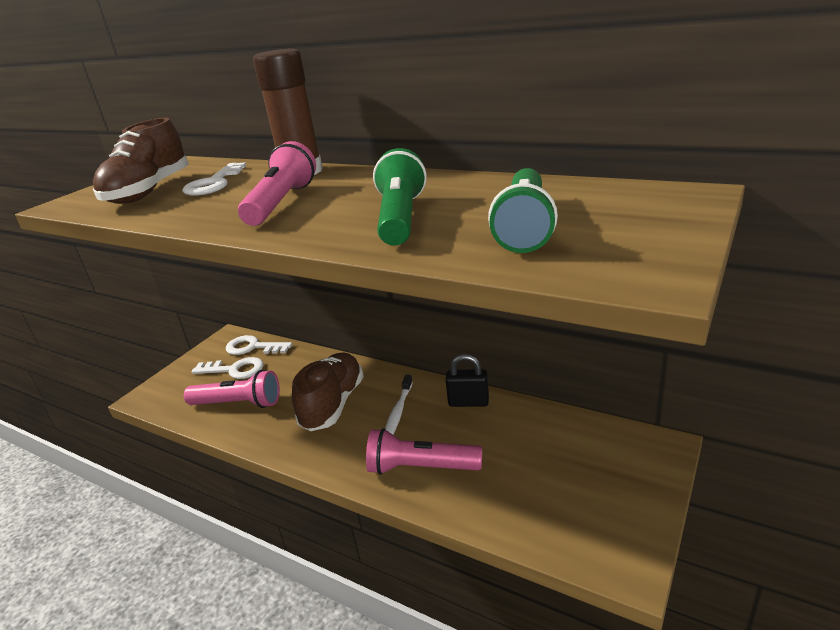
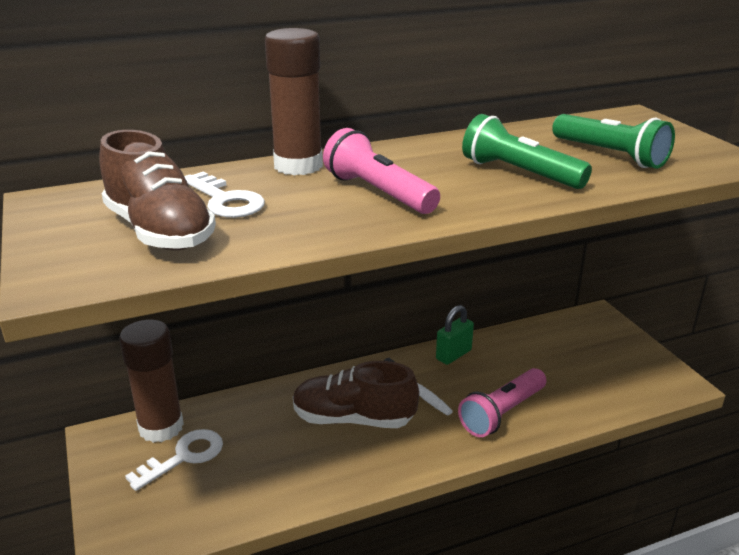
camera: 55 degrees left, 0 degrees up
pink flashlight [184,370,280,408] -> none
white key [226,335,292,355] -> brown glue stick [119,319,184,443]
brown shoe [292,352,364,431] -> brown shoe turned 45 degrees counterclockwise [293,361,419,428]
black padlock [445,354,489,407] -> green padlock [436,305,474,365]

